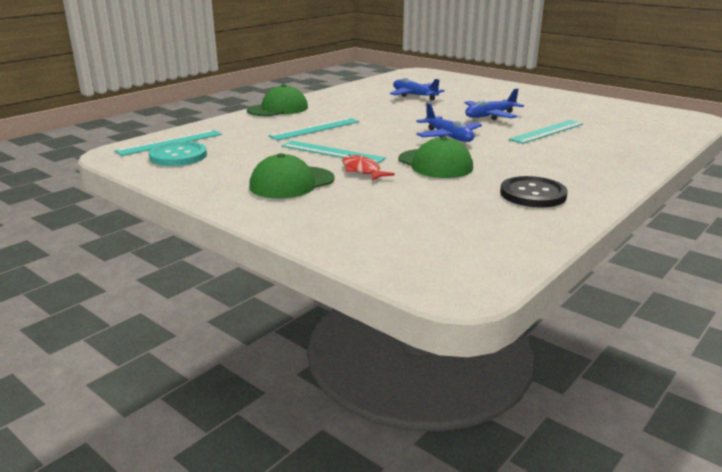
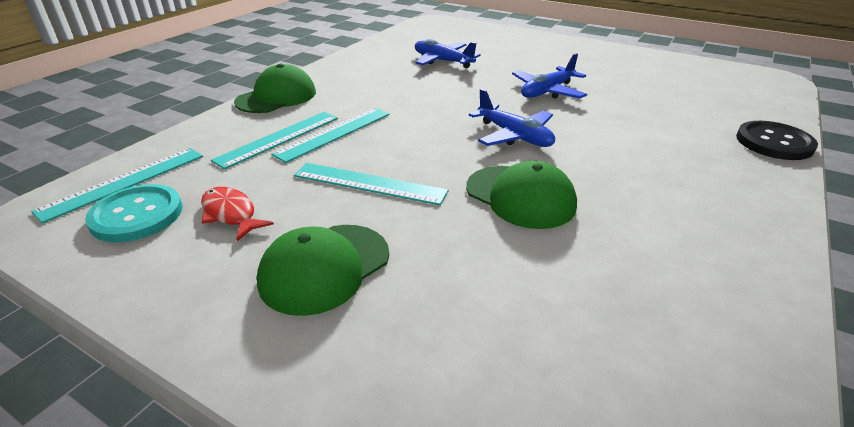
camera: 10 degrees left, 10 degrees up
red fish [342,155,395,181] -> red fish moved to [201,187,274,241]
black button [500,176,568,208] -> black button moved to [736,121,818,160]
turquoise ruler [509,120,583,144] -> turquoise ruler moved to [211,112,338,169]

